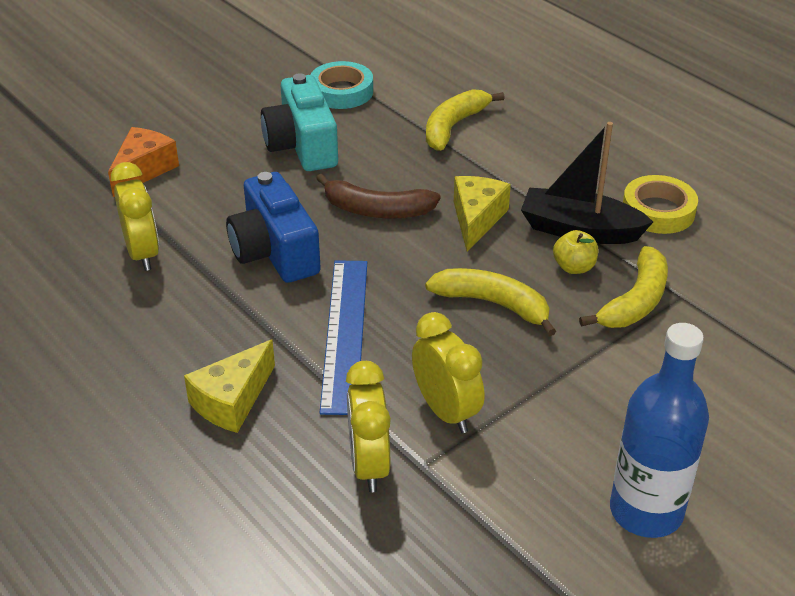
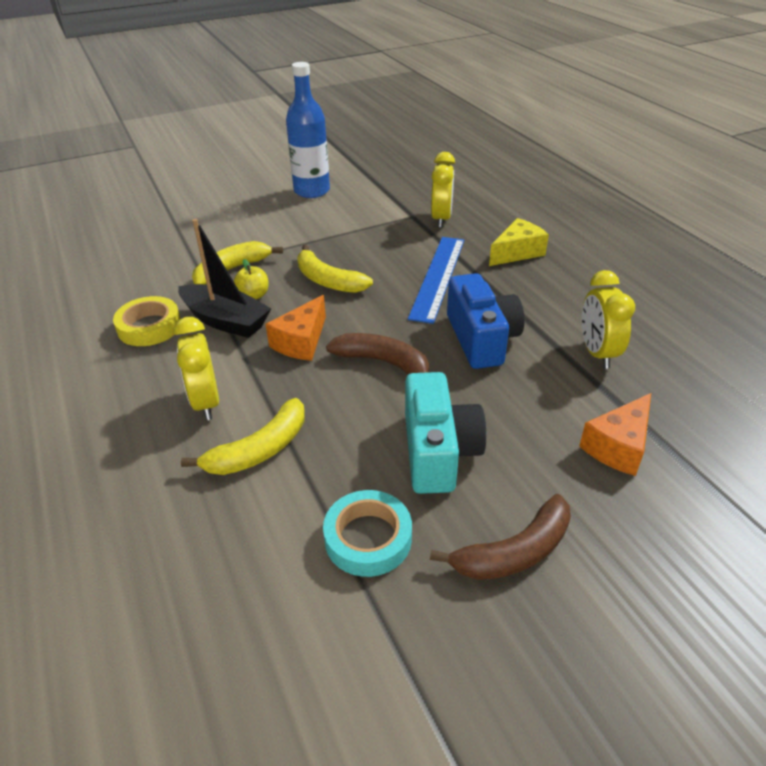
camera: 165 degrees left, 0 degrees up
yellow clock [412,312,484,433] -> yellow clock moved to [174,317,219,420]
yellow cheese [454,176,511,252] -> orange cheese [265,295,326,361]
none -> brown banana [430,494,571,580]

